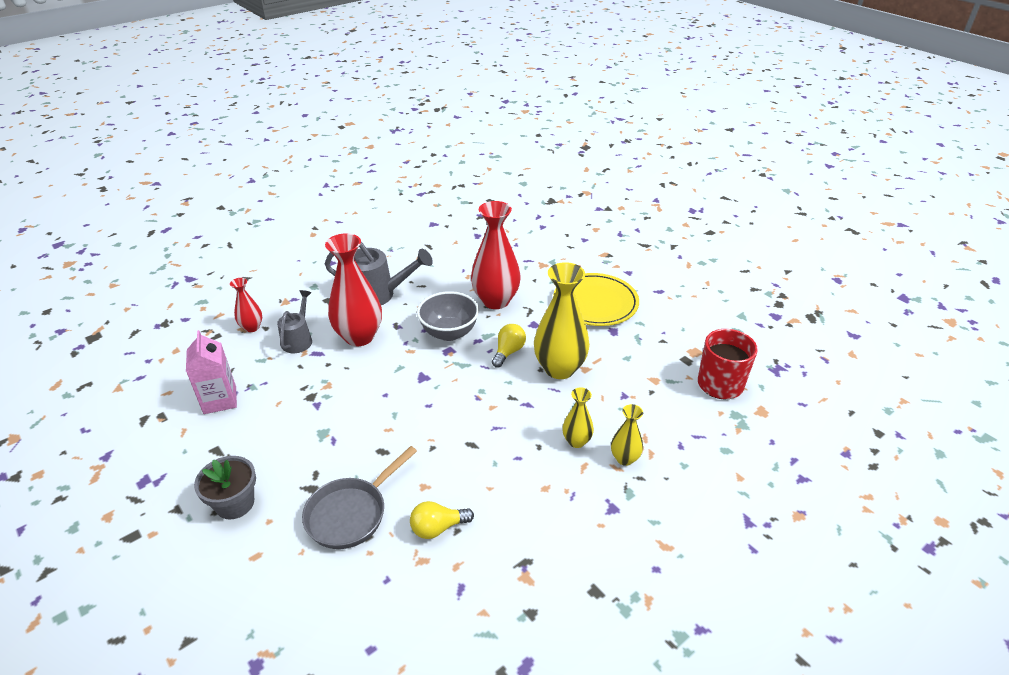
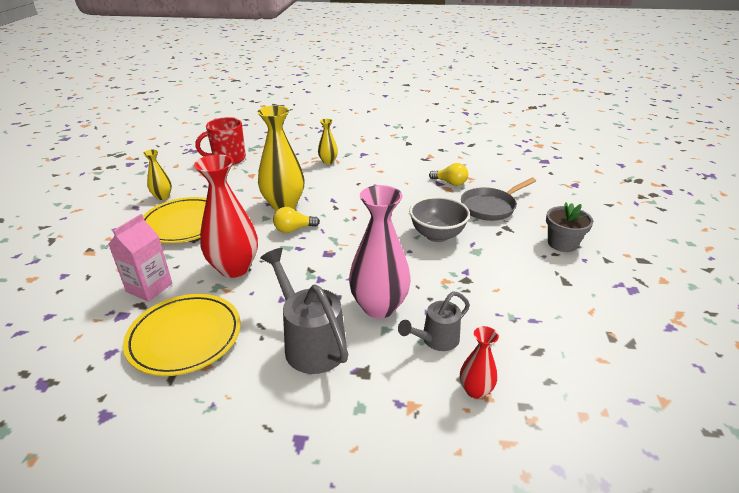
camera: 135 degrees left, 5 degrees down
pink carton [186,330,237,414] -> pink carton moved to [108,214,172,302]
grey pan [302,446,417,549] -> grey pan turned 150 degrees clockwise [461,178,536,221]
red vase [325,233,382,346] -> pink vase [349,185,411,318]
grey bowl [417,291,479,341] -> grey bowl moved to [409,196,470,242]
yellow vase [562,387,594,448] -> yellow vase moved to [143,149,172,200]
none -> yellow plate [123,294,241,376]

